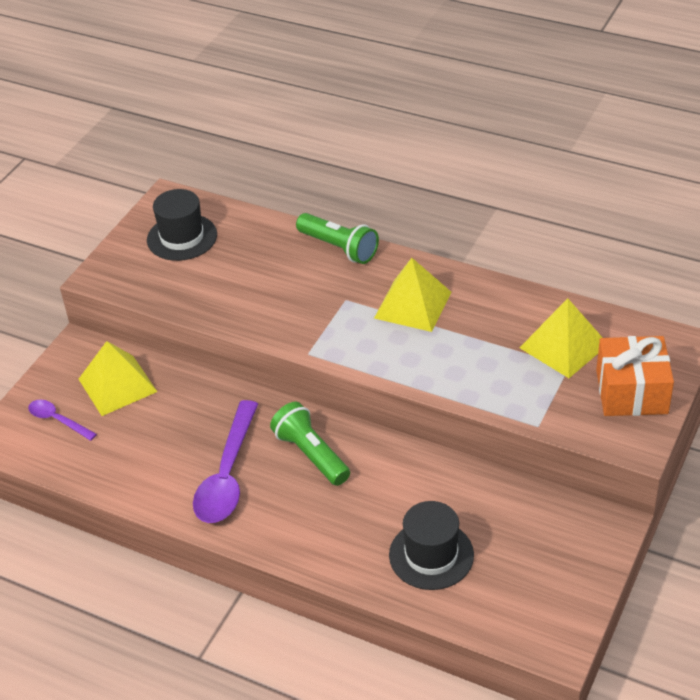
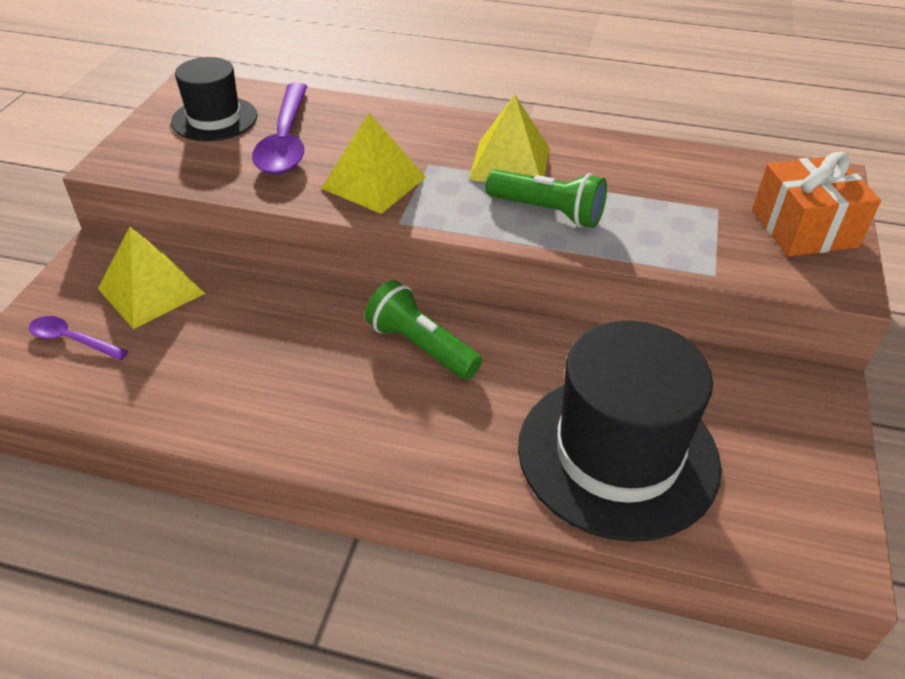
camera: 15 degrees left, 0 degrees up
purple spoon [193,400,258,523] -> purple spoon moved to [252,83,307,174]
green flashlight [296,213,379,264] -> green flashlight moved to [485,169,607,228]
black hat [389,501,474,590] -> black hat [518,320,721,542], size x1.74
yellow pyramid [519,298,603,378] -> yellow pyramid moved to [321,113,426,214]

